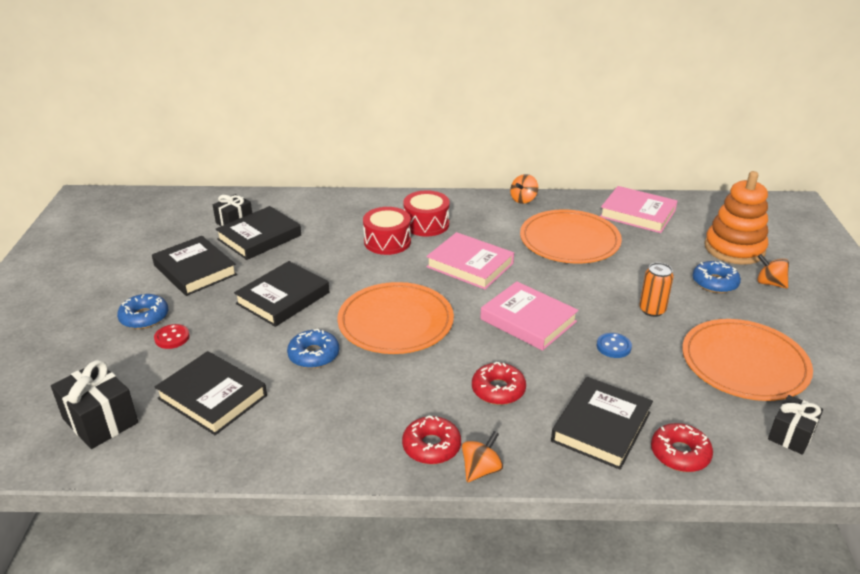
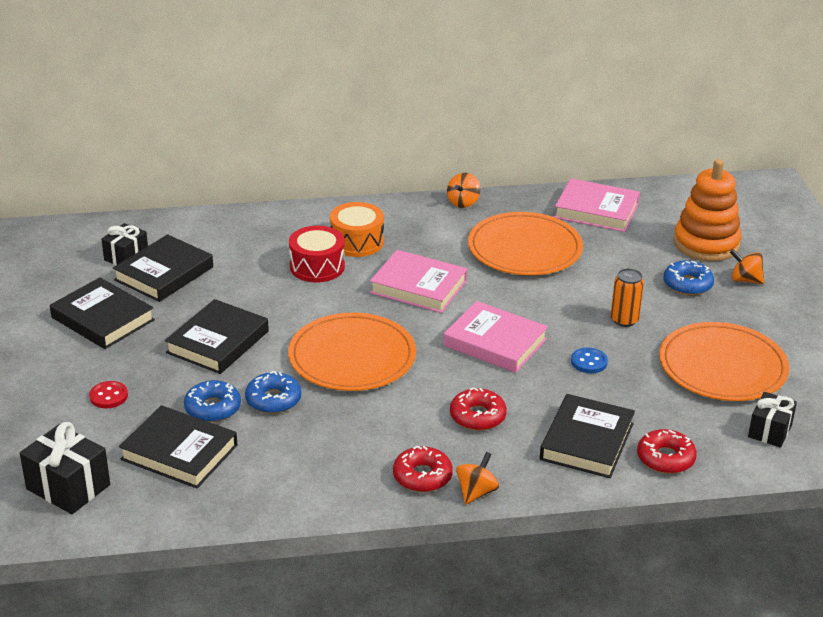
camera: 10 degrees left, 0 degrees up
blue donut [117,294,168,329] -> blue donut moved to [184,380,241,422]
red drum [403,190,450,236] -> orange drum [330,202,384,257]

